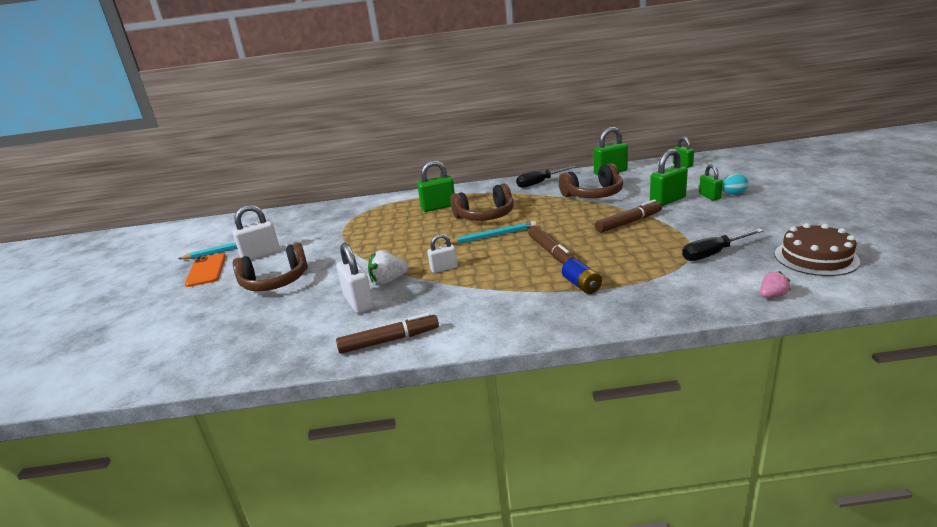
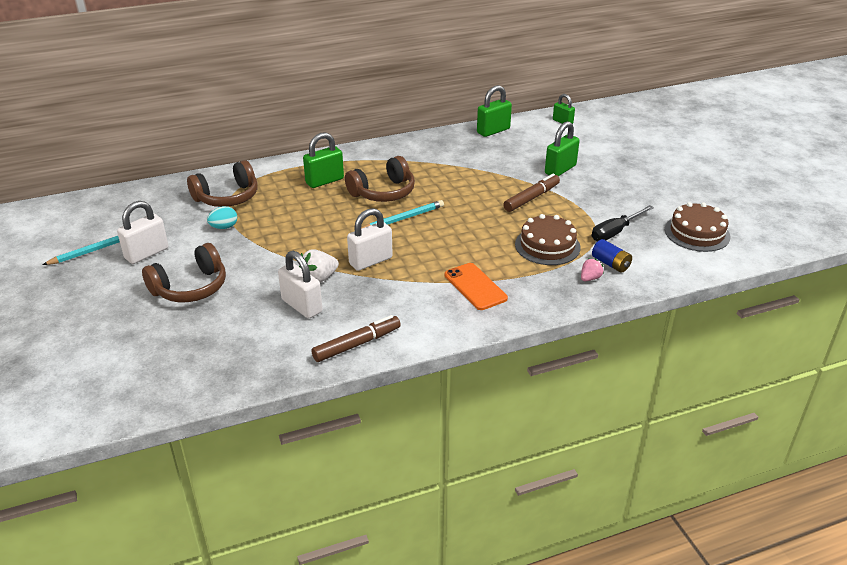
camera: 20 degrees left, 10 degrees up
orange phone [185,253,226,287] -> orange phone moved to [445,263,508,310]
white padlock [427,234,458,273] -> white padlock [347,208,393,271], size x1.59
black screwdriver [516,166,577,188] -> none
brown marker [528,226,575,264] -> none
brown headphones [559,163,623,198] -> brown headphones moved to [187,160,258,207]
blue battery [562,258,602,294] -> blue battery moved to [592,239,632,273]
green padlock [699,164,723,200] -> none
turquoise egg [722,174,749,195] -> turquoise egg moved to [207,206,237,229]
pink strawberry [760,271,791,298] -> pink strawberry moved to [581,258,604,281]
none -> brown cake [515,214,581,265]

